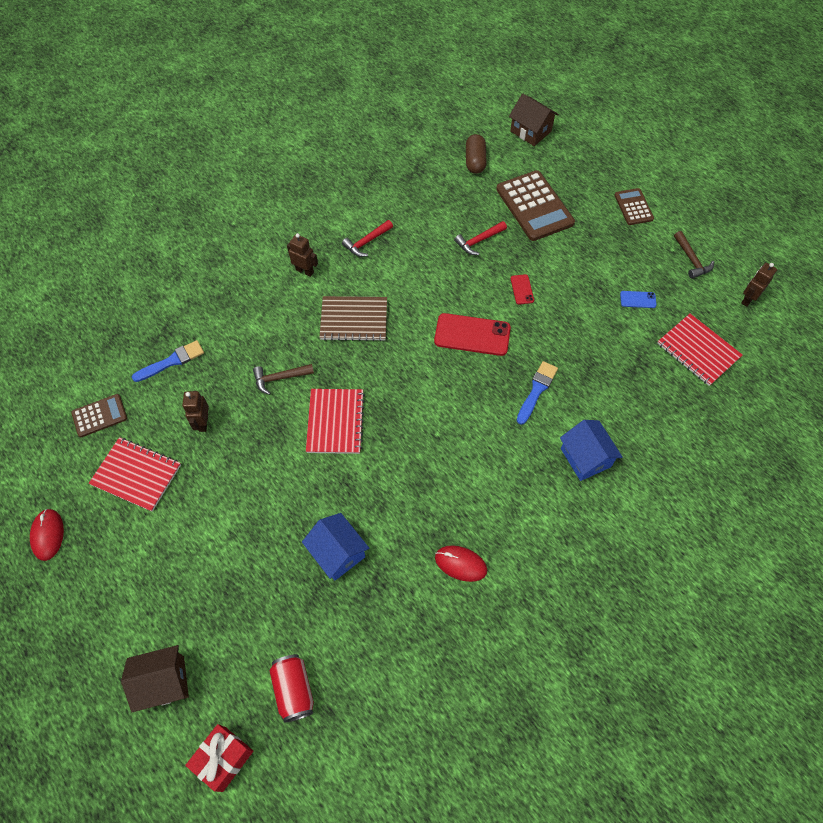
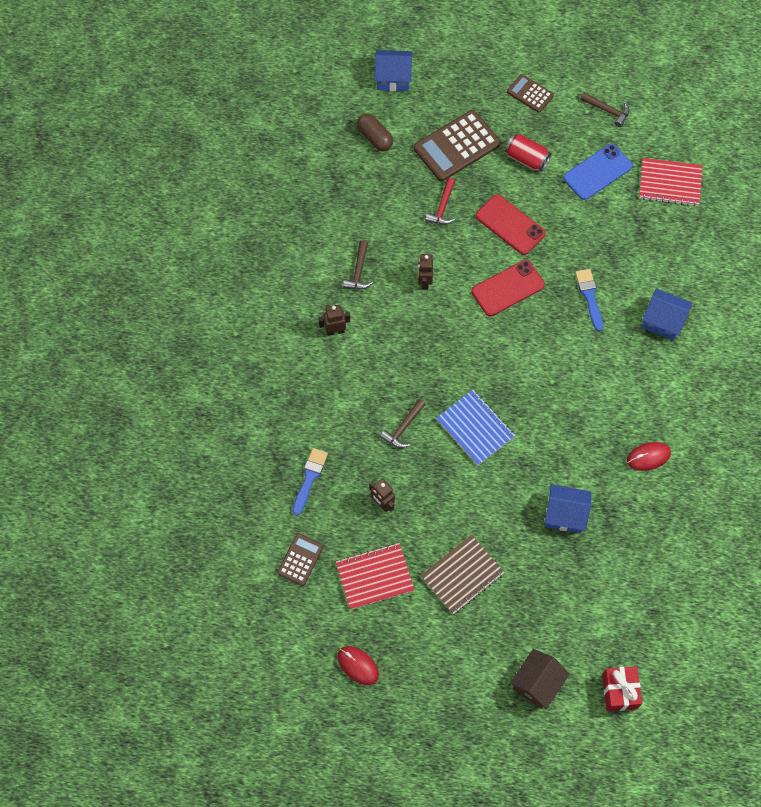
camera: 40 degrees left, 5 degrees up
red can [269,654,314,723] -> red can moved to [505,134,551,172]
red notebook [306,389,365,454] -> blue notebook [436,390,515,466]
brown notebook [319,296,387,341] -> brown notebook moved to [420,535,505,615]
red hammer [342,220,393,257] -> brown hammer [343,240,373,289]
brown calculator [496,170,575,241] -> brown calculator turned 120 degrees clockwise [414,110,501,181]
brown house [509,94,559,146] -> blue house [375,50,412,91]
red phone [511,274,534,305] -> red phone [476,194,546,255], size x2.05
blue phone [620,291,657,308] -> blue phone [563,144,633,200], size x2.05
brown robot [741,263,777,307] -> brown robot moved to [418,254,433,290]

